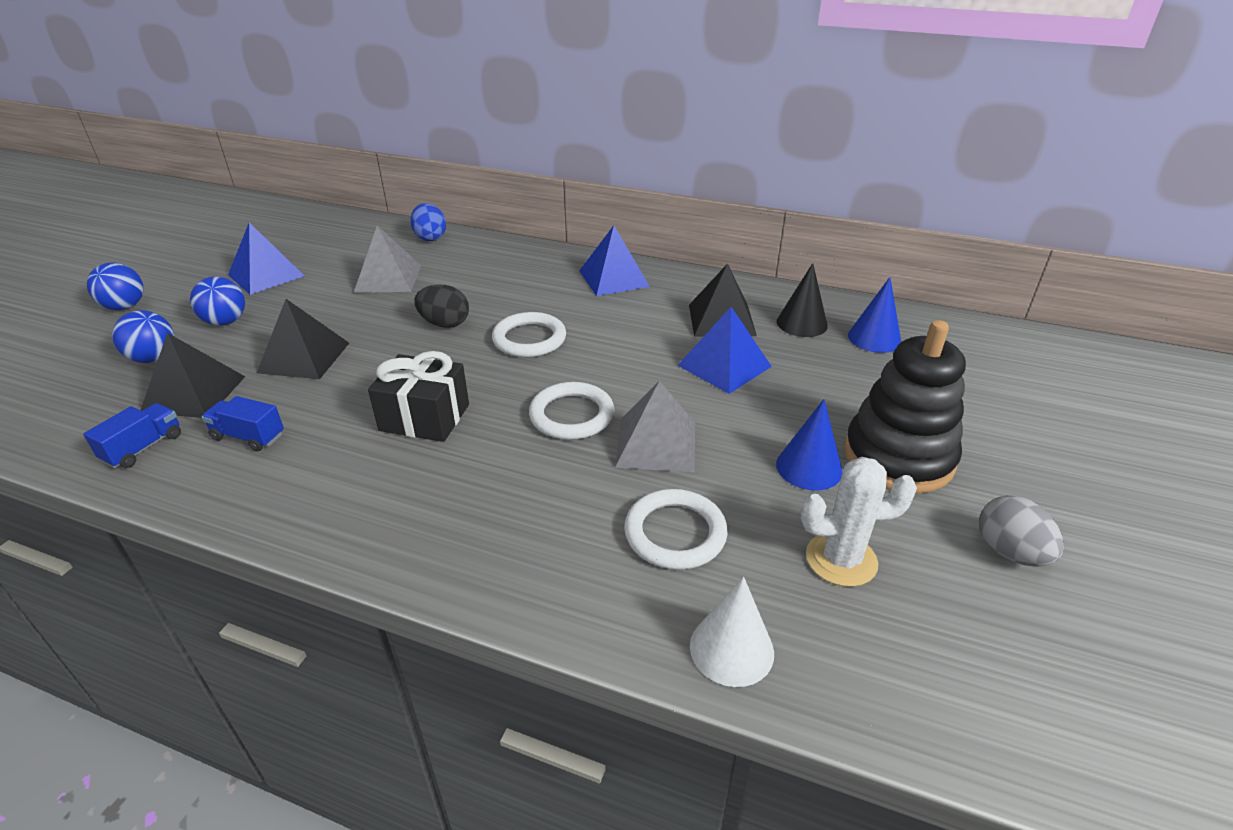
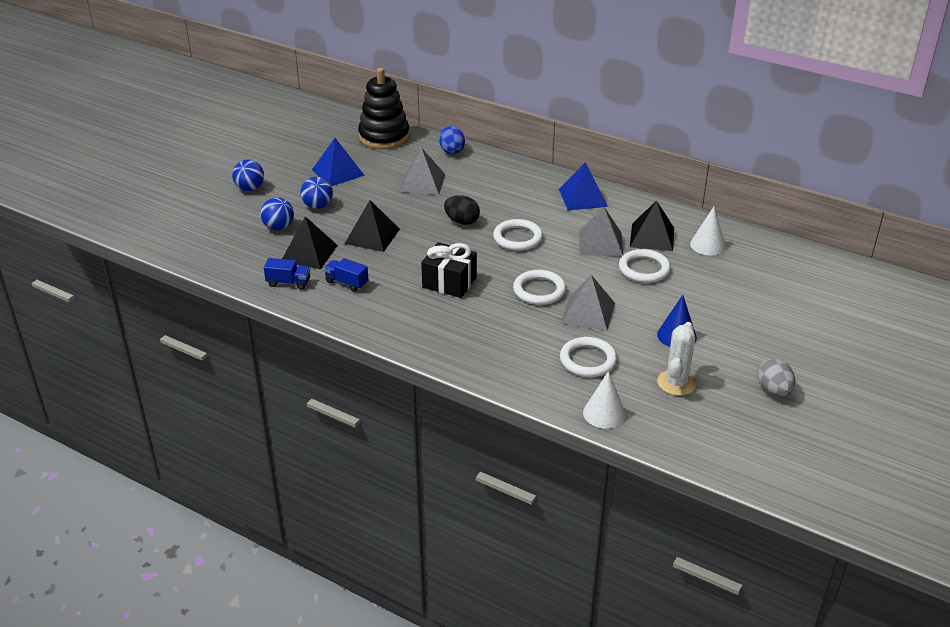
camera: 10 degrees right, 0 degrees up
blue truck [83,403,181,468] -> blue truck turned 60 degrees clockwise [264,258,310,290]
blue pyramid [677,307,772,394] -> white ring [619,249,671,283]
black cone [777,263,828,337] -> white cone [690,207,726,255]
white cactus [801,457,917,587] -> white cactus turned 75 degrees counterclockwise [657,322,696,396]
black stacking toy [844,320,966,494] -> black stacking toy moved to [358,68,410,149]
blue cone [848,277,901,353] -> none
none -> grey pyramid [579,207,623,257]

